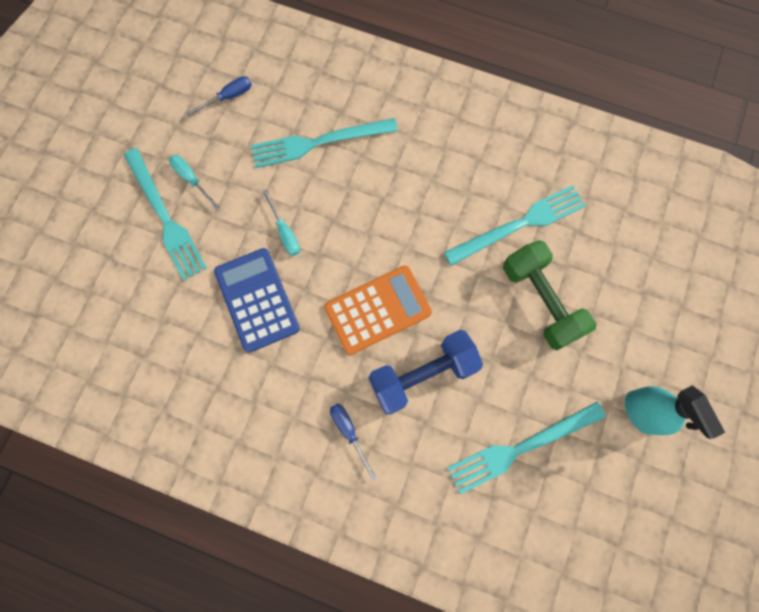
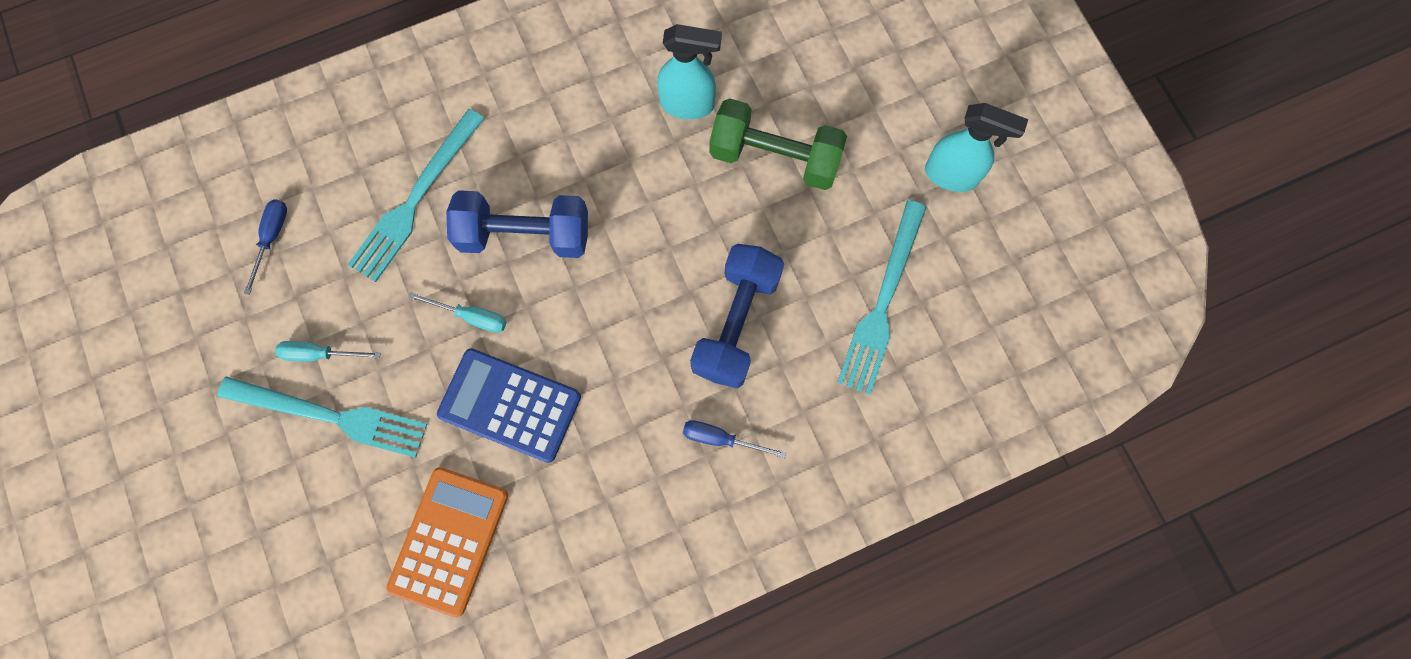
camera: 45 degrees left, 0 degrees up
orange calculator [324,265,432,355] -> orange calculator moved to [387,467,508,617]
turquoise fork [444,185,586,266] -> turquoise spray bottle [657,24,722,119]
none -> blue dumbbell [446,190,588,258]

